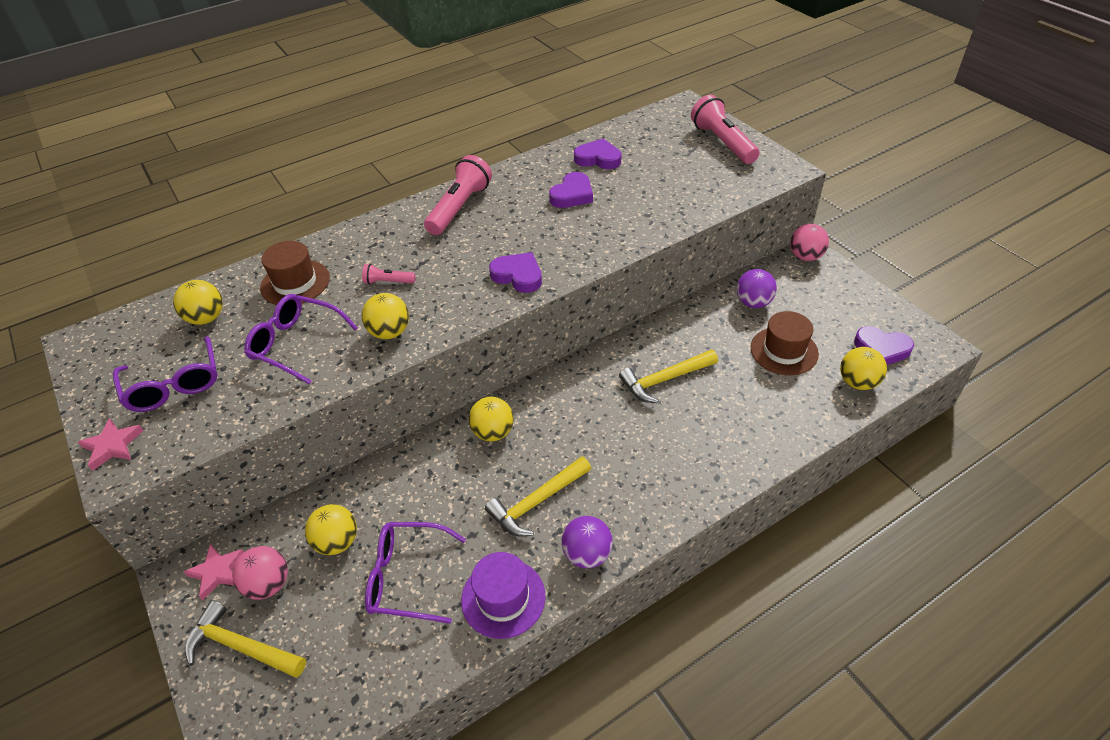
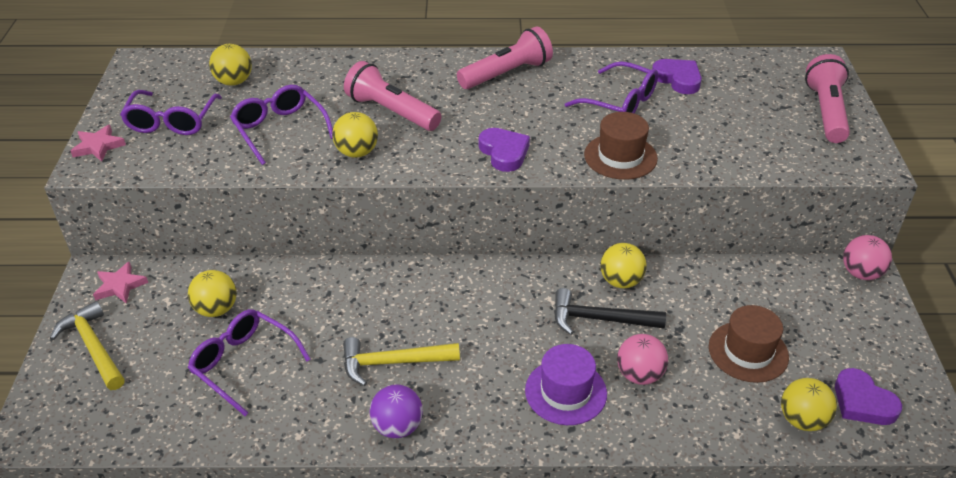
camera: 30 degrees right, 5 degrees down
pink ball [232,546,288,600] -> pink ball moved to [617,334,668,385]
brown hat [260,241,330,305] -> brown hat moved to [584,112,658,180]
pink flashlight [362,264,416,284] -> pink flashlight [344,61,441,131], size x2.04
purple hat [461,552,545,639] -> purple hat moved to [525,344,607,425]
yellow ball [469,397,514,441] -> yellow ball moved to [600,243,647,288]
purple heart [549,172,593,208] -> purple glasses [565,61,658,114]
yellow hammer [619,349,718,403] -> black hammer [554,288,666,335]
purple ball [737,269,777,308] -> none

